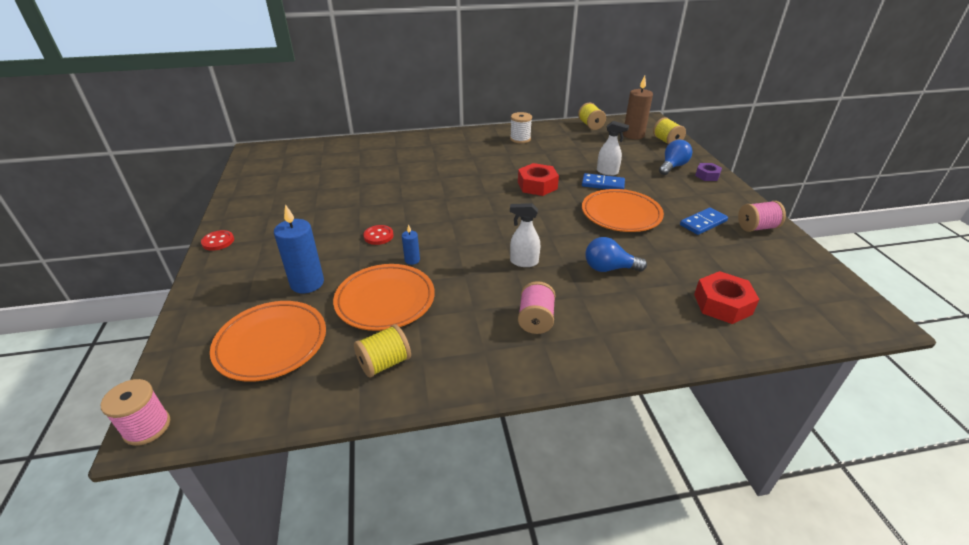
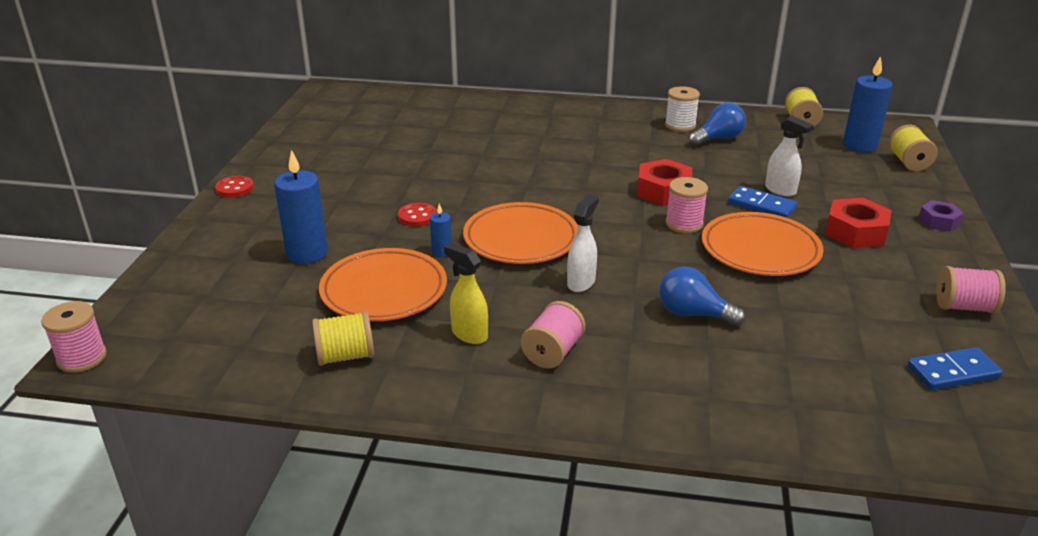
camera: 20 degrees right, 5 degrees down
orange plate [210,301,326,382] -> orange plate moved to [463,202,578,264]
white spray bottle [510,203,540,267] -> white spray bottle turned 90 degrees clockwise [567,194,599,292]
brown candle [623,76,653,139] -> blue candle [843,56,893,152]
blue light bulb [659,140,692,175] -> blue light bulb moved to [689,102,746,146]
blue domino [680,208,728,235] -> blue domino moved to [908,347,1003,390]
red nut [694,271,760,324] -> red nut moved to [825,198,891,248]
none -> yellow spray bottle [444,243,488,344]
none -> pink spool [665,177,708,233]

